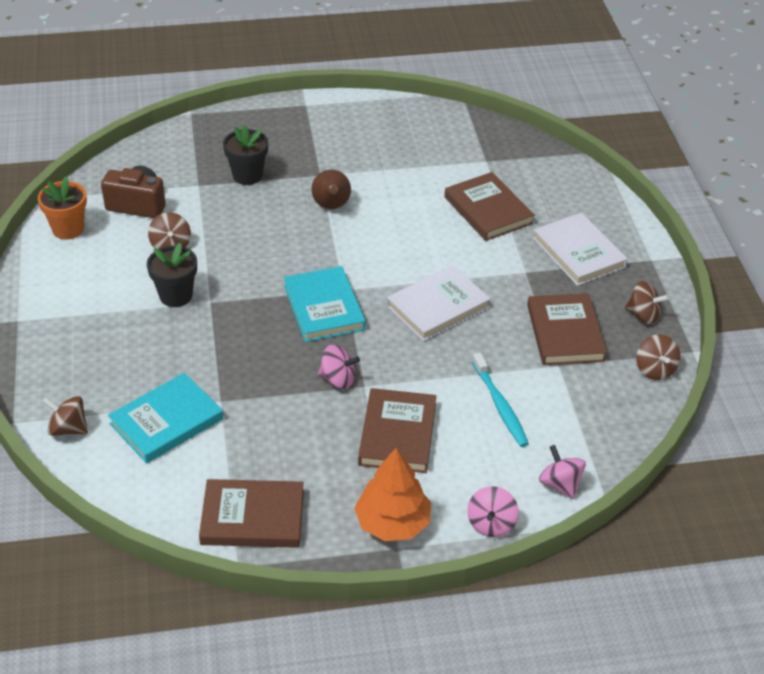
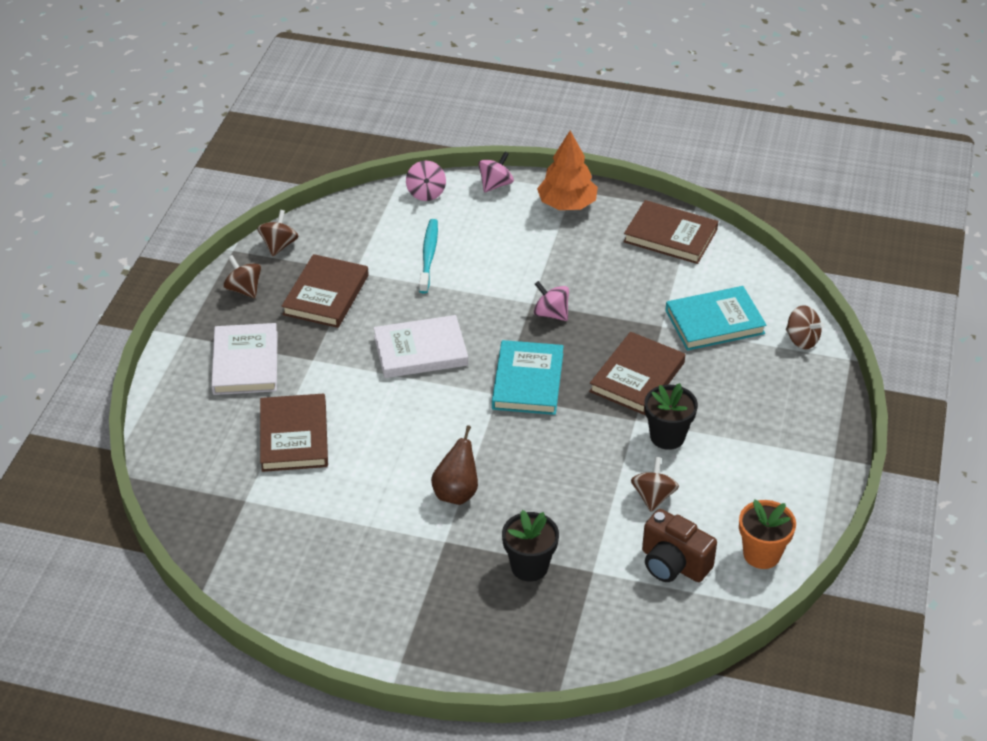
camera: 155 degrees left, 0 degrees up
brown book [358,388,436,473] -> brown book moved to [589,332,685,415]

